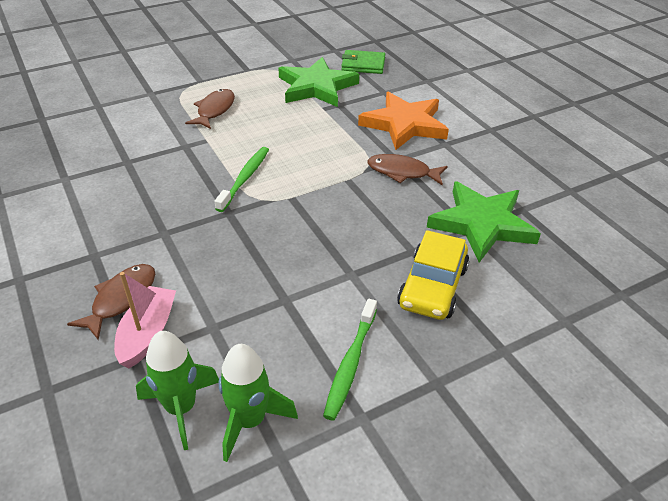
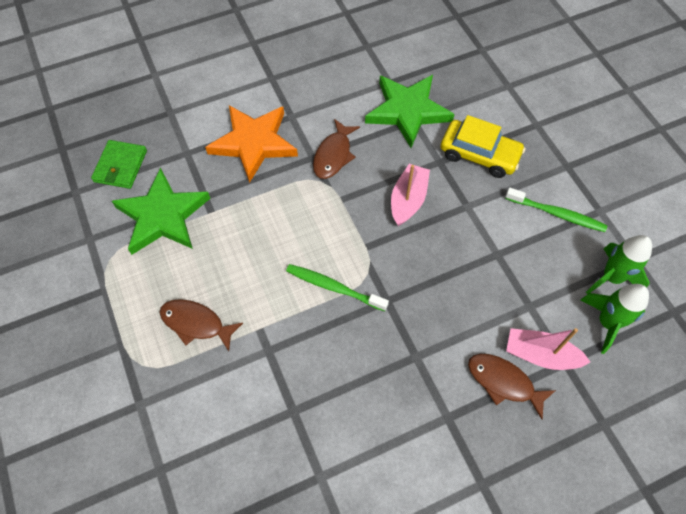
camera: 85 degrees left, 20 degrees up
none -> pink boat [391,164,430,226]

